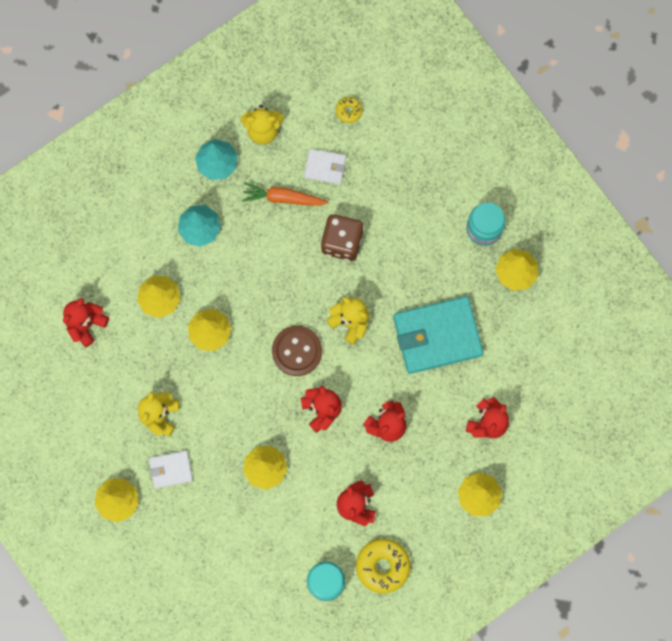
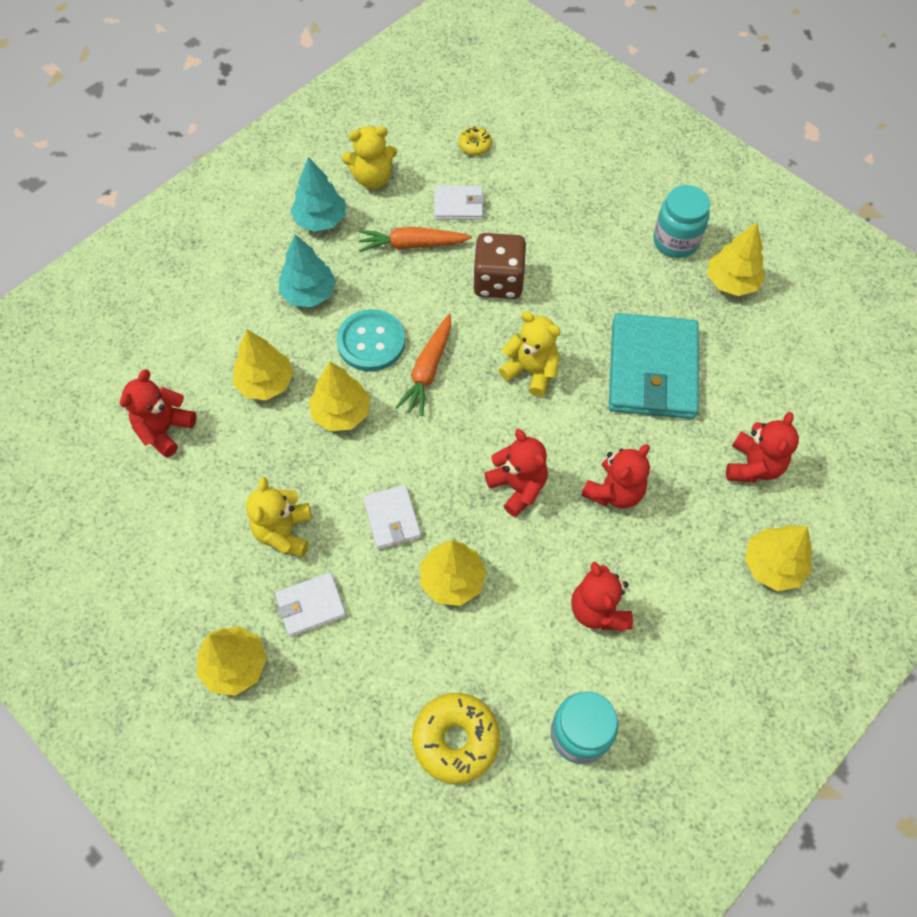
camera: 10 degrees left, 15 degrees down
brown button [272,326,322,376] -> none
yellow donut [356,539,410,594] -> yellow donut moved to [412,693,500,784]
turquoise wallet [393,296,484,374] -> turquoise wallet turned 60 degrees counterclockwise [609,313,699,419]
none -> turquoise button [336,309,405,372]
none -> white wallet [363,485,421,549]
none -> orange carrot [395,314,451,416]

